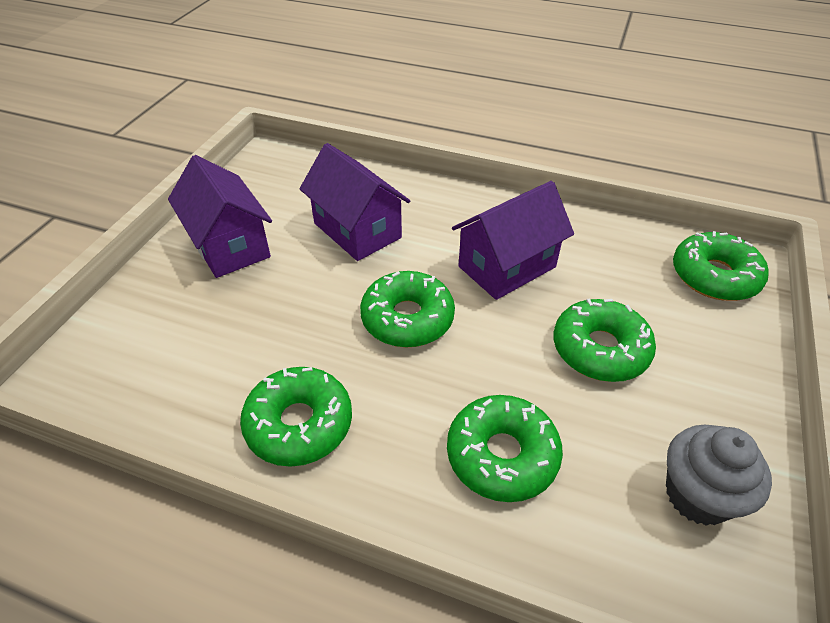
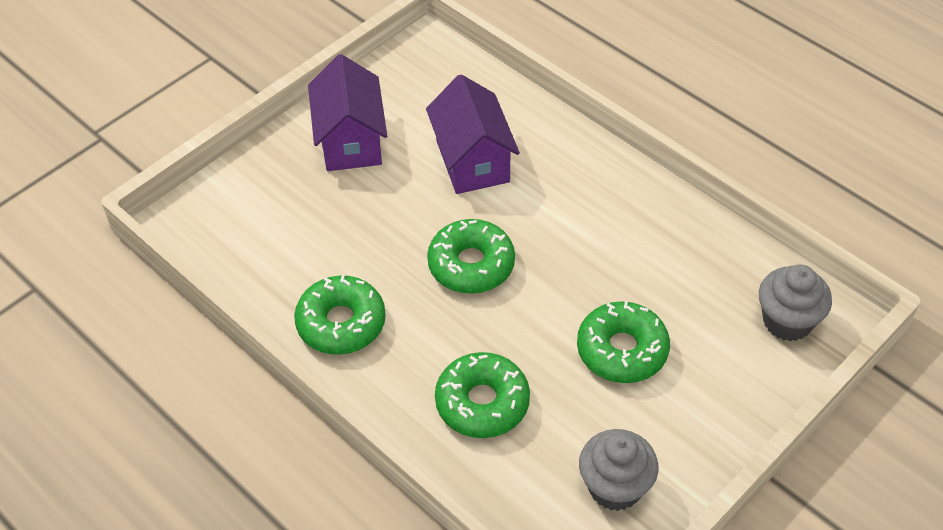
camera: 25 degrees right, 5 degrees up
purple house [452,181,574,300] -> none
green donut [673,231,769,301] -> grey cupcake [759,265,832,341]

